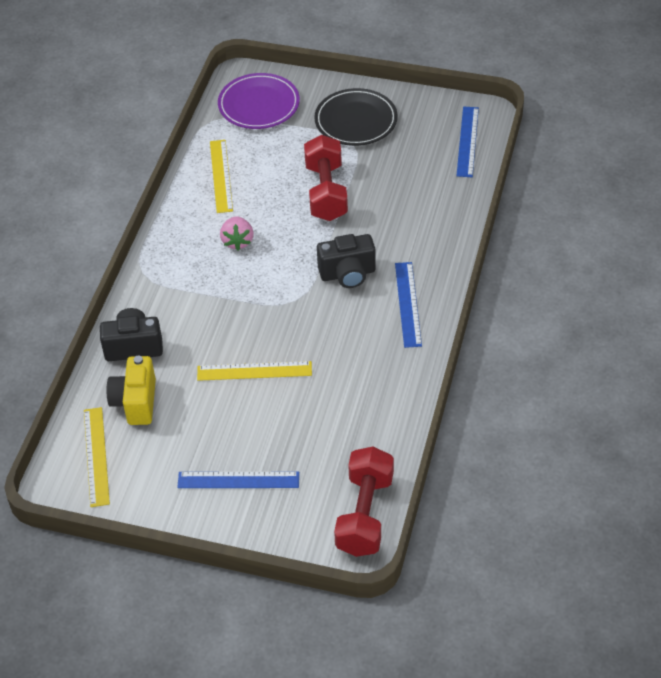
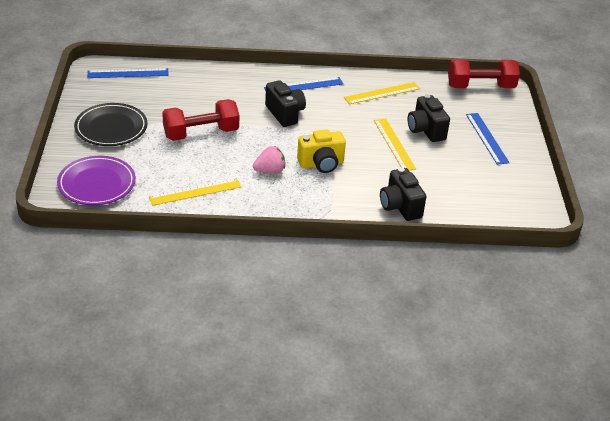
camera: 110 degrees left, 10 degrees down
yellow ruler [84,407,110,507] -> yellow ruler moved to [344,82,420,104]
yellow camera [106,355,156,425] -> yellow camera moved to [297,129,346,173]
none -> black camera [408,94,450,142]

